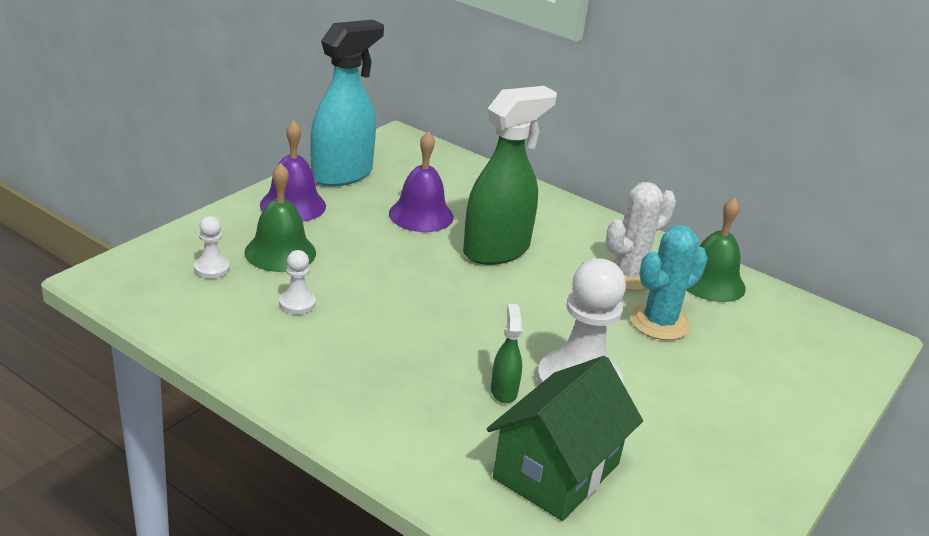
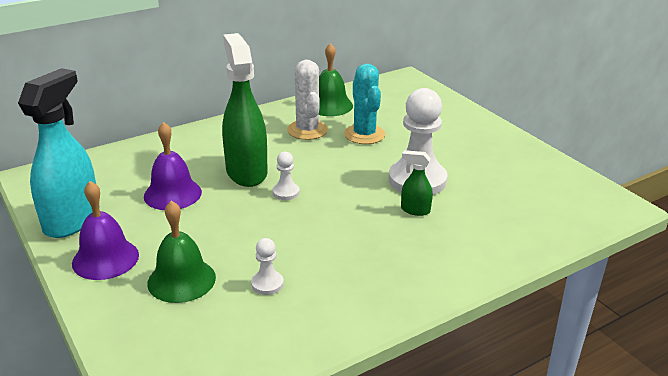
camera: 65 degrees left, 0 degrees up
white pawn [194,216,230,279] -> white pawn moved to [272,152,300,200]
turquoise spray bottle [310,20,384,186] -> turquoise spray bottle turned 45 degrees clockwise [18,68,100,238]
green house [487,356,643,521] -> none

